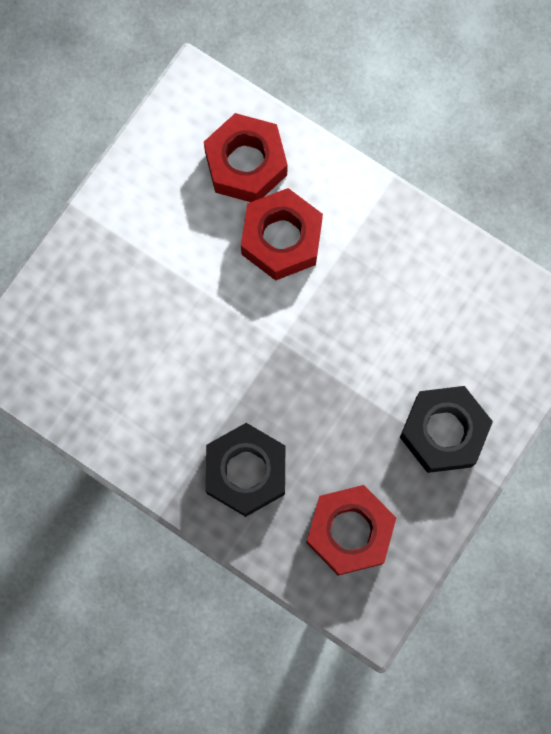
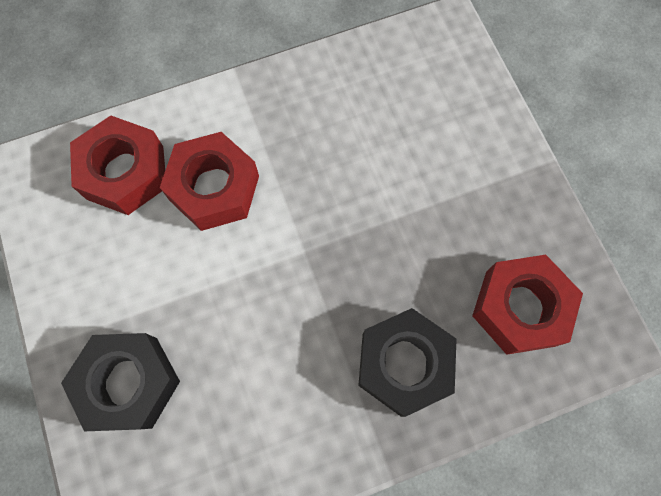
camera: 55 degrees left, 5 degrees down
black nut [400,386,493,473] -> black nut moved to [61,333,180,431]

